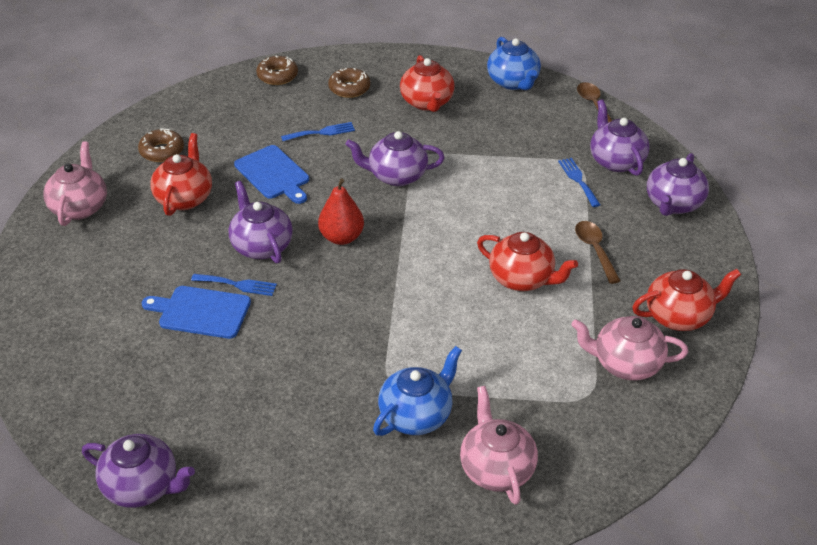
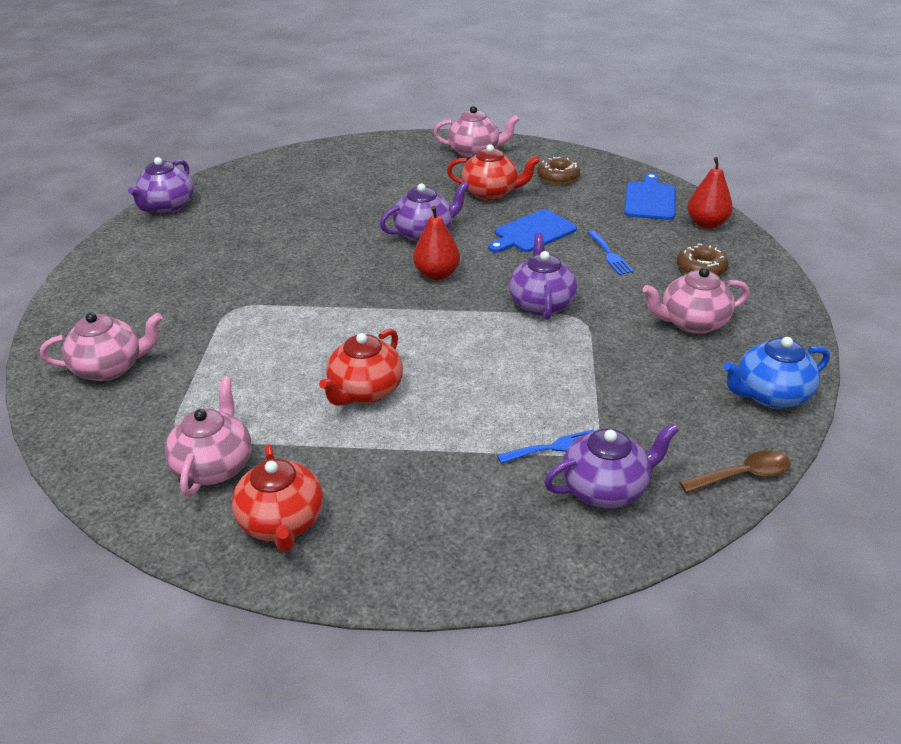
camera: 90 degrees right, 5 degrees down
blue cutting board [142,286,251,339] -> blue cutting board moved to [624,173,675,220]
blue fork [191,274,277,296] -> none
brown donut [256,55,298,85] -> red pear [687,157,733,229]
blue teapot [373,346,462,436] -> none
red teapot [400,55,455,112] -> pink teapot [643,267,750,334]
brown spoon [575,221,621,284] -> none
purple teapot [647,153,709,216] -> none

